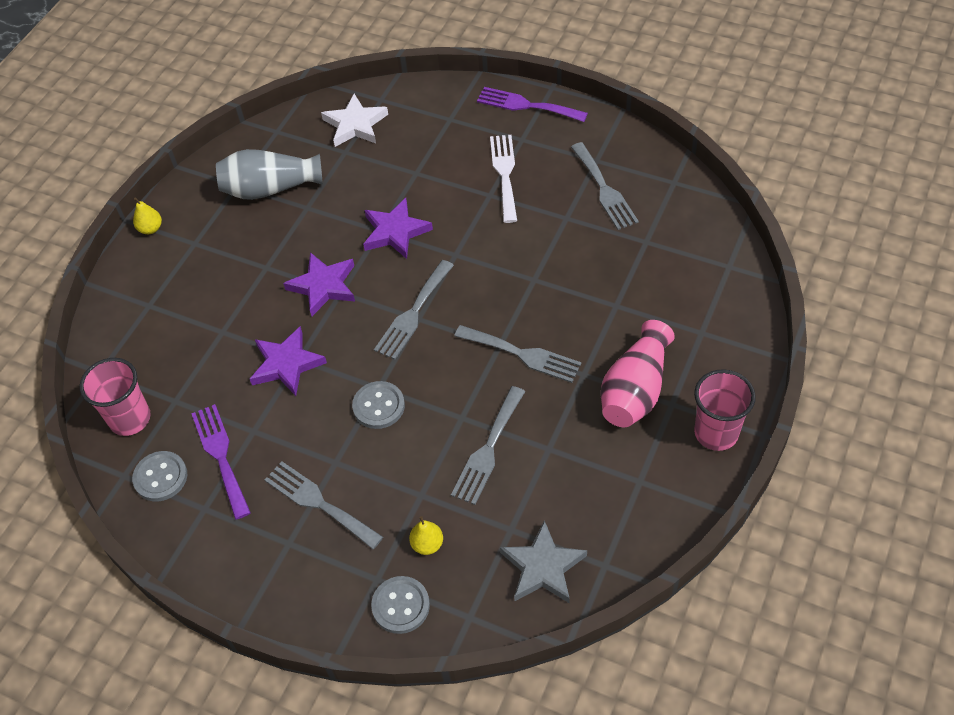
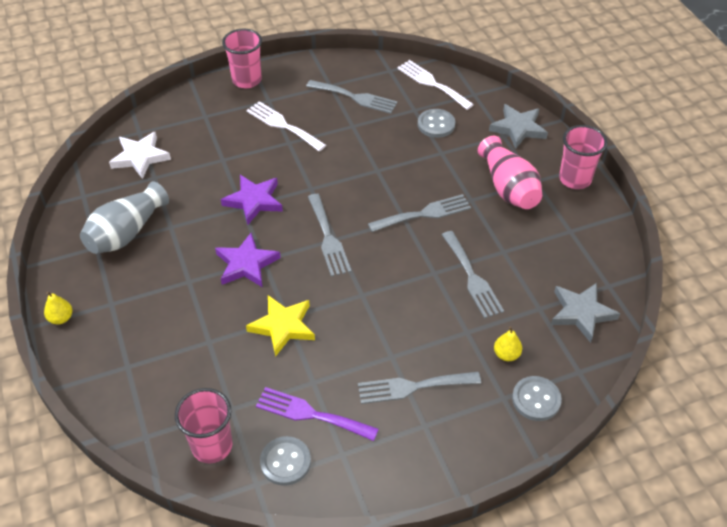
camera: 50 degrees left, 5 degrees down
purple star [250,326,327,396] -> yellow star [246,295,315,357]
grey button [352,381,405,429] -> grey button moved to [418,109,455,138]
purple fork [477,87,588,122] -> pink cup [222,29,262,88]
none -> white fork [397,60,474,110]
none -> grey star [489,104,548,149]

